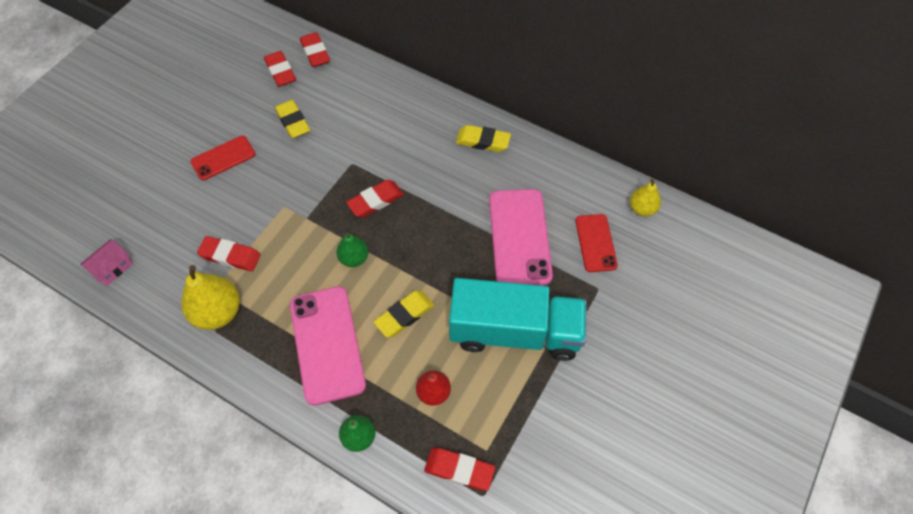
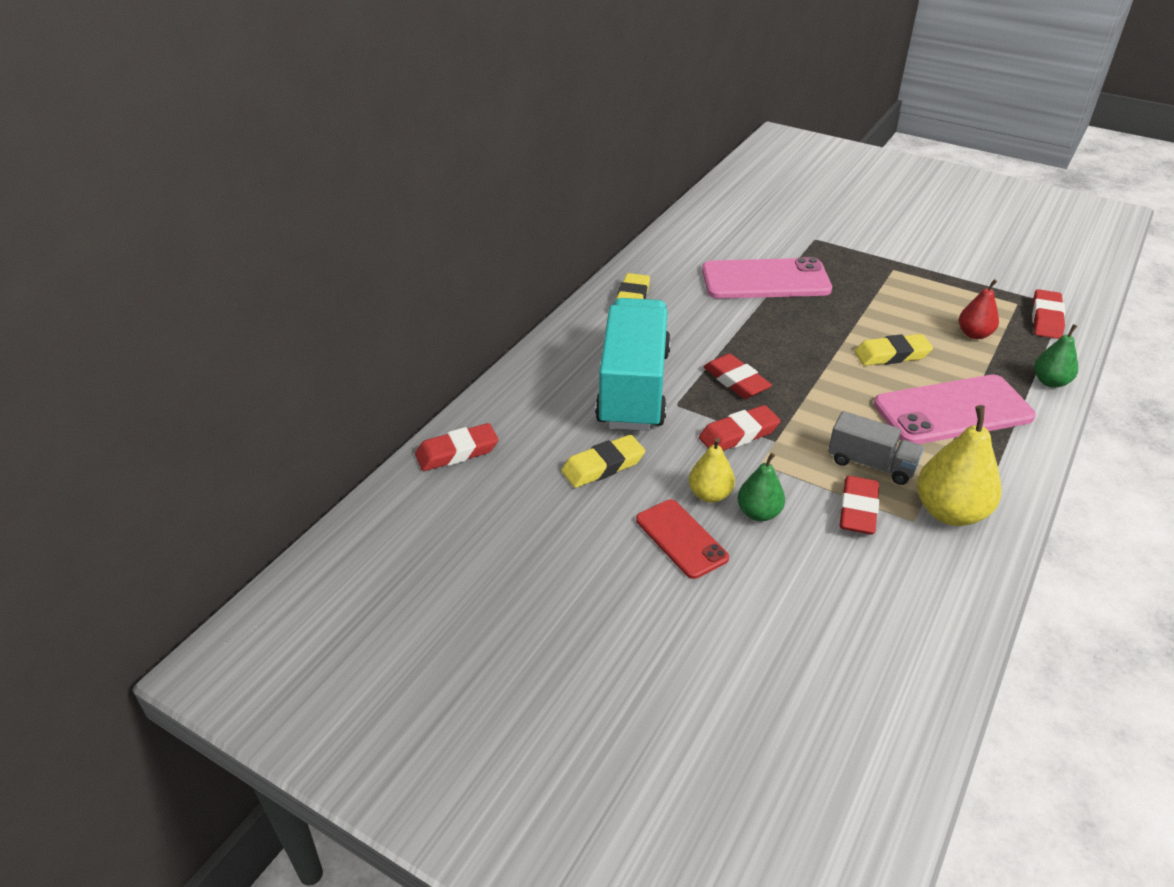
camera: 90 degrees left, 20 degrees down
pink house [80,239,133,286] -> none
red eraser [264,51,296,87] -> red eraser moved to [699,405,780,451]
green pear [336,233,368,267] -> green pear moved to [737,453,785,521]
yellow eraser [374,290,434,338] -> yellow eraser turned 60 degrees counterclockwise [854,334,933,366]
turquoise truck [449,278,587,361] -> turquoise truck moved to [595,298,671,431]
red phone [575,214,618,272] -> none
yellow pear [630,179,661,216] -> yellow pear moved to [689,438,735,503]
none -> grey truck [828,411,924,485]

